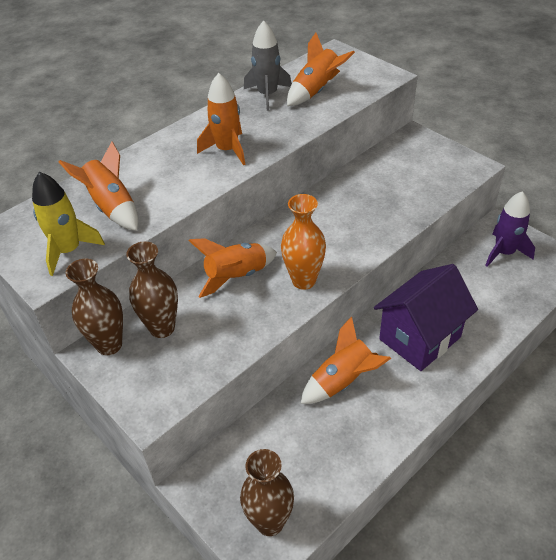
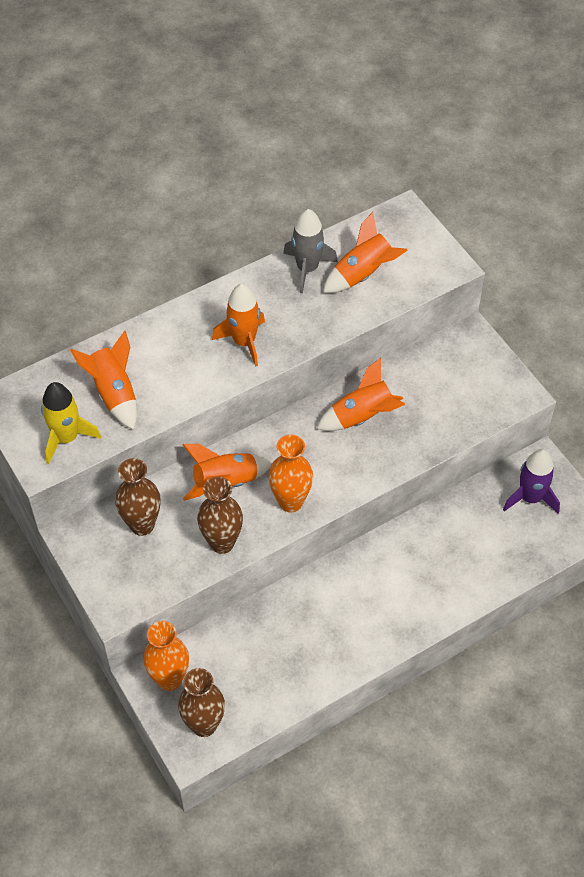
camera: 10 degrees right, 10 degrees up
brown vase [66,259,123,355] -> brown vase moved to [197,477,243,554]
orange rocket [300,316,391,404] -> orange rocket moved to [316,358,405,431]
purple house [374,264,478,371] -> none
none -> orange vase [143,621,189,691]

